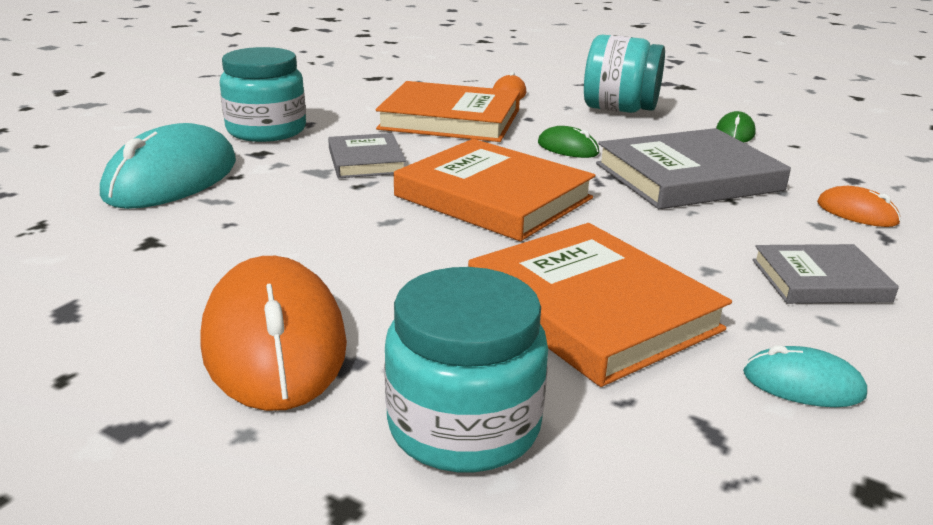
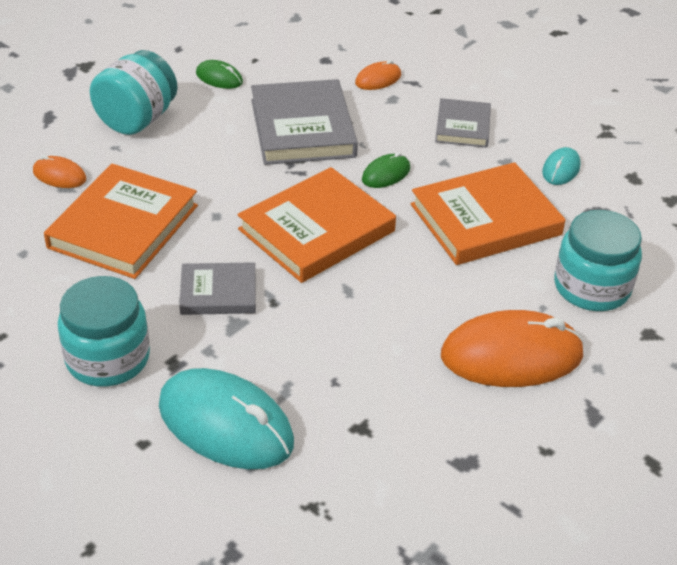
camera: 80 degrees left, 15 degrees up
green mouse [538,126,599,158] -> green mouse moved to [362,152,410,188]

